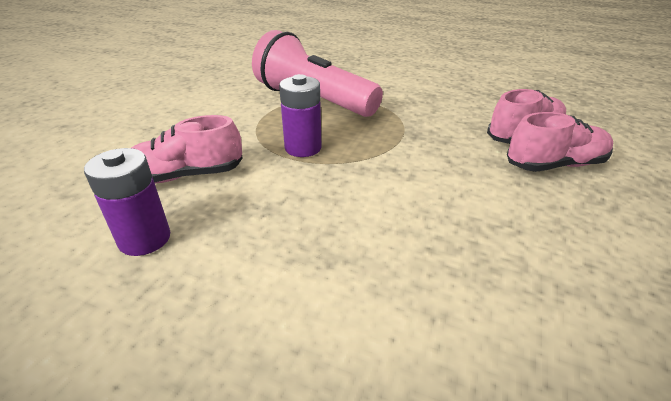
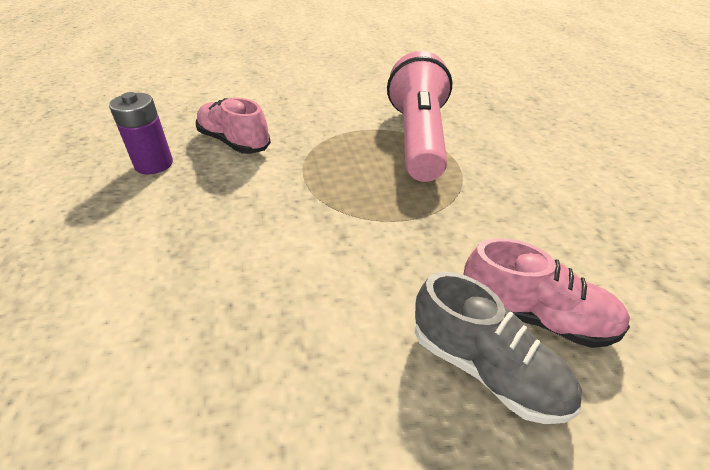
camera: 55 degrees right, 5 degrees up
purple battery [279,74,321,157] -> none
pink shoe [507,112,613,172] -> grey shoe [415,272,582,424]

